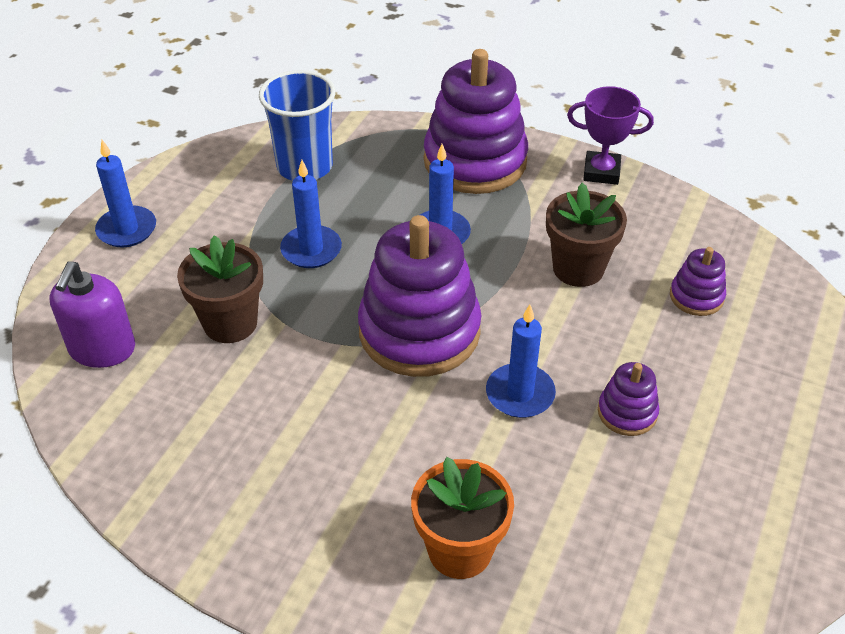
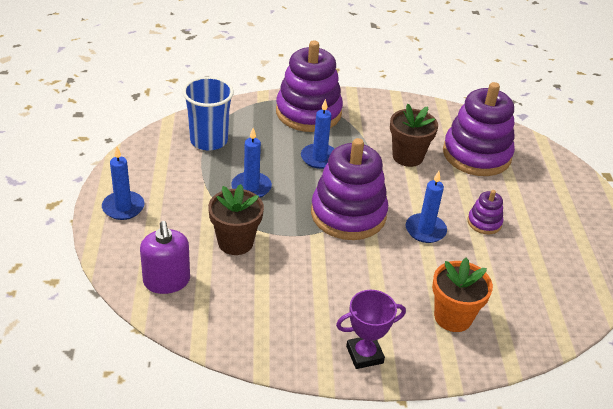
camera: 30 degrees left, 5 degrees down
purple trophy [567,86,654,185] -> purple trophy moved to [336,290,406,369]
purple stacking toy [670,247,726,316] -> purple stacking toy [443,82,515,176], size x2.19

